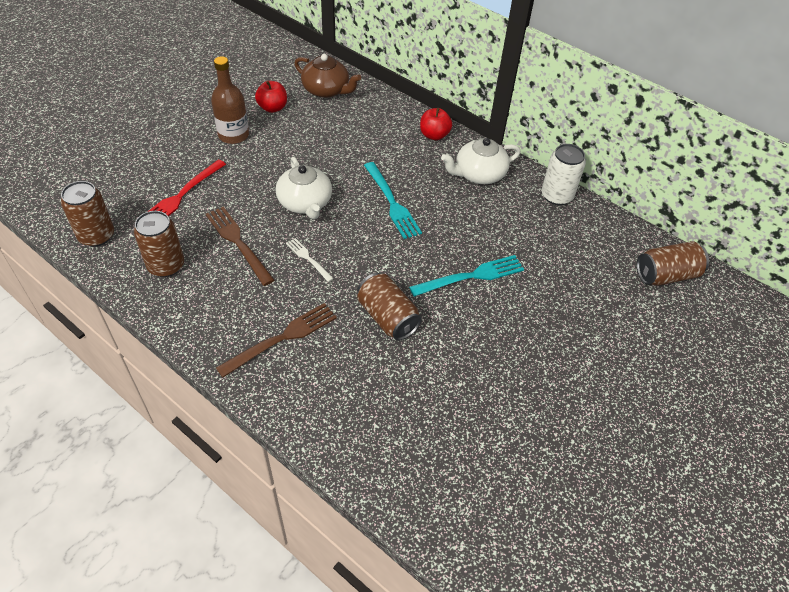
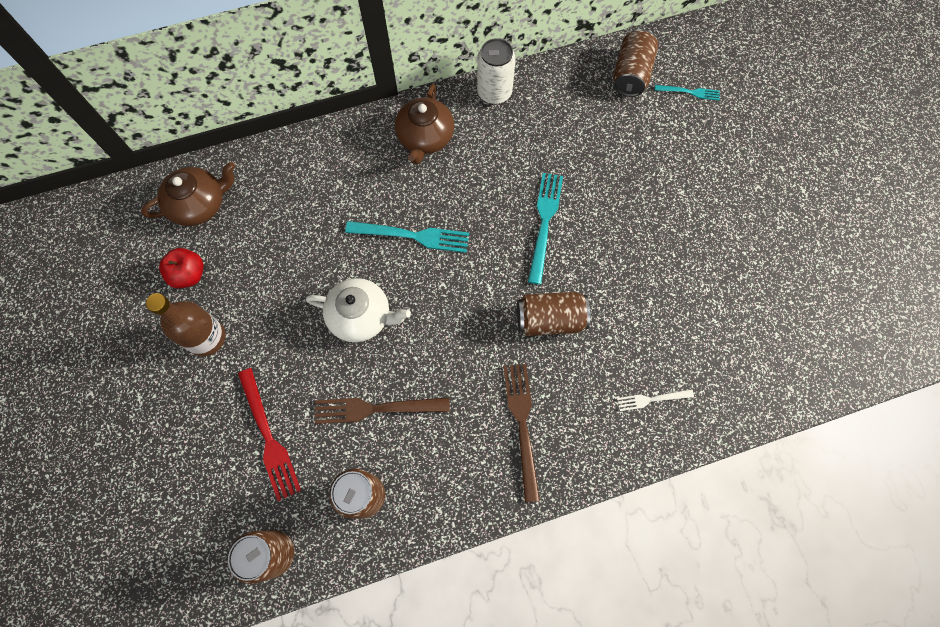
camera: 55 degrees left, 20 degrees up
white fork [286,238,334,282] -> white fork moved to [617,389,694,411]
red apple [420,108,452,140] -> none
white teapot [441,138,520,184] -> brown teapot [395,84,454,164]
none -> turquoise fork [655,85,720,101]

